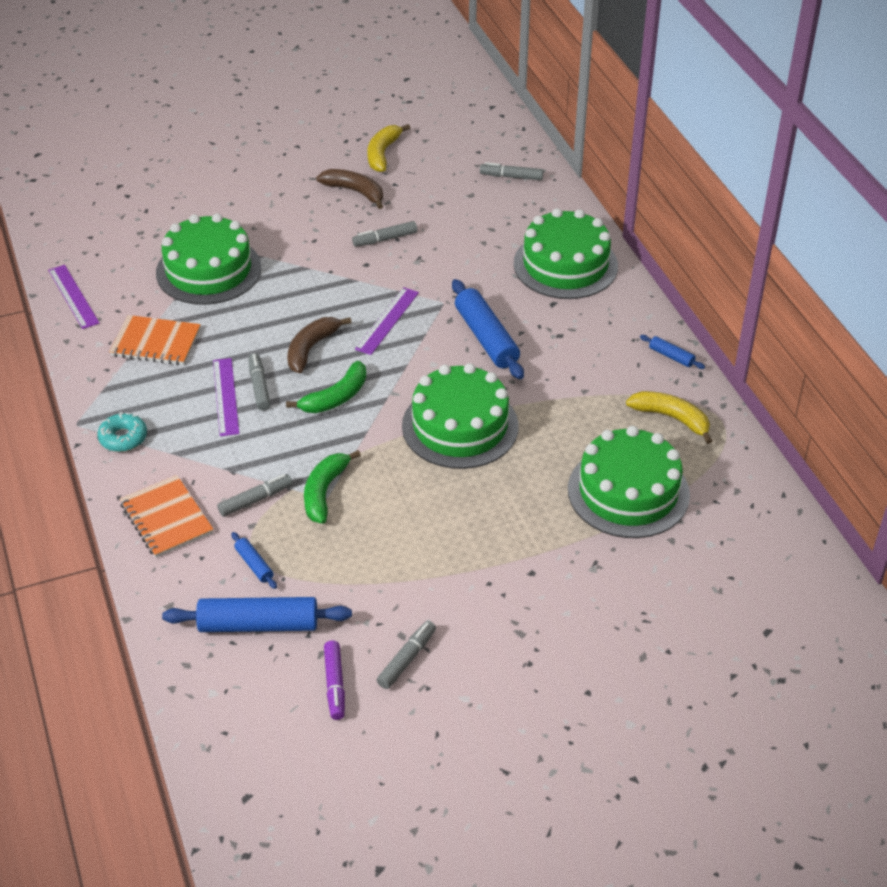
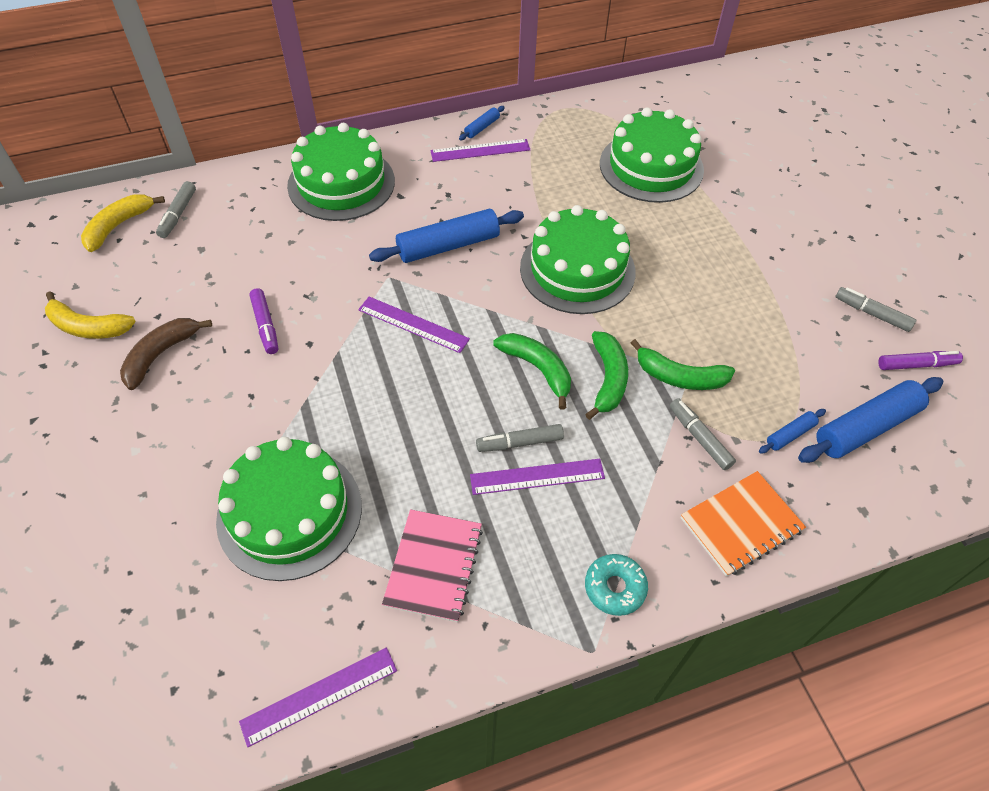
camera: 90 degrees left, 10 degrees up
orange notebook [109,315,201,365] -> pink notebook [382,509,483,622]
blue rolling pin [162,597,352,632] -> blue rolling pin turned 60 degrees clockwise [798,377,943,463]
brown banana [287,317,352,373] -> none
grey marker [352,221,417,247] -> purple marker [249,288,278,354]
yellow banana [626,391,712,444] -> yellow banana moved to [81,194,165,252]
none -> purple ruler [430,139,530,162]
none -> green banana [585,331,628,420]

